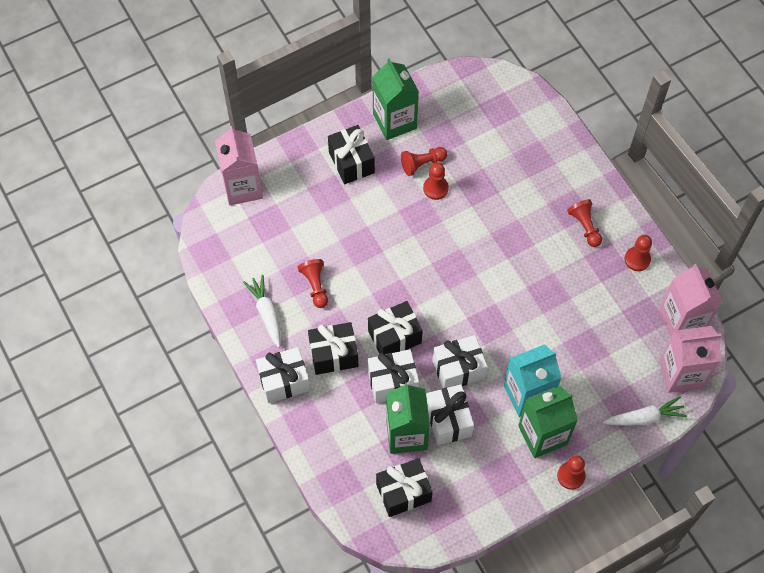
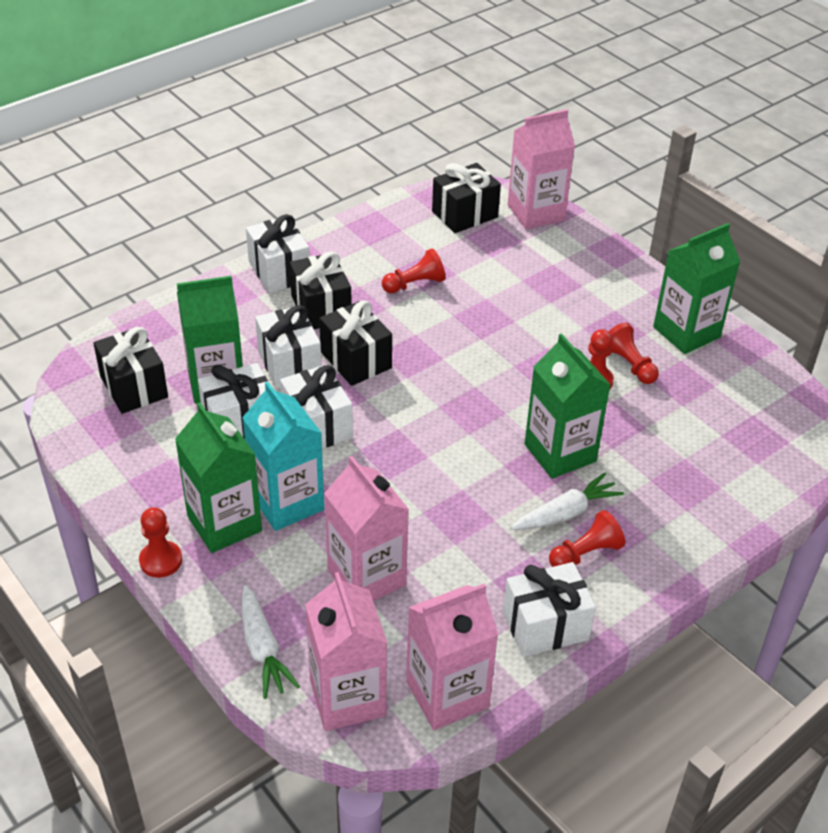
camera: 80 degrees right, 20 degrees down
white carrot [243,275,281,348] -> white carrot moved to [511,472,624,530]
black gift [328,125,375,184] -> black gift moved to [432,163,501,233]
red pawn [624,235,652,271] -> white gift [503,562,596,657]
none -> pink carton [324,456,409,601]
none -> green carton [525,334,610,479]

